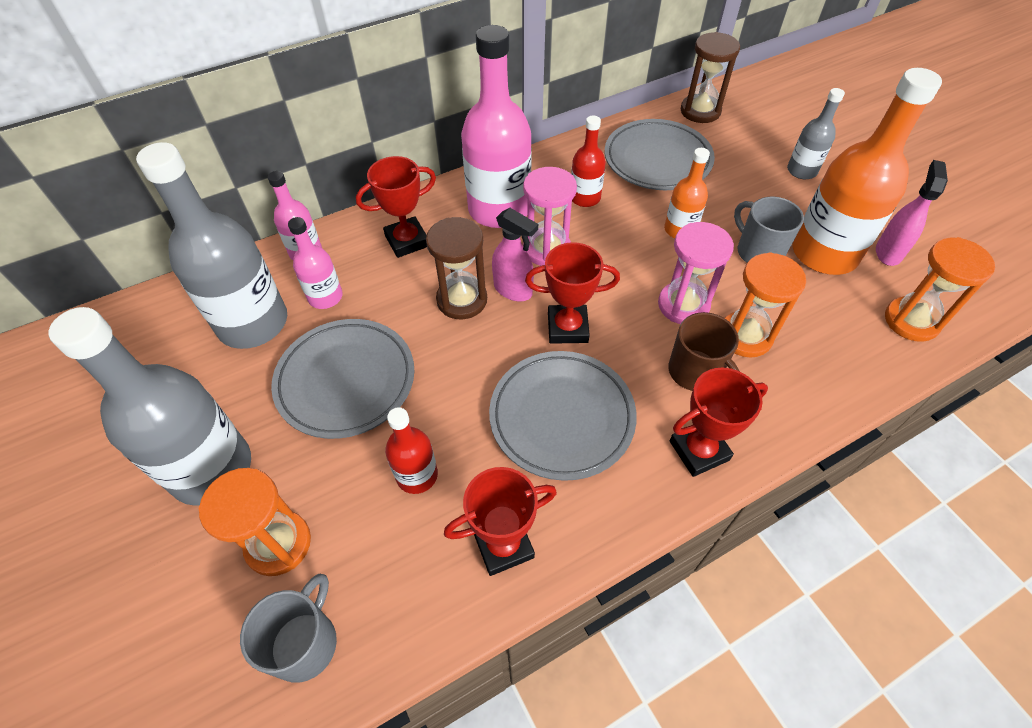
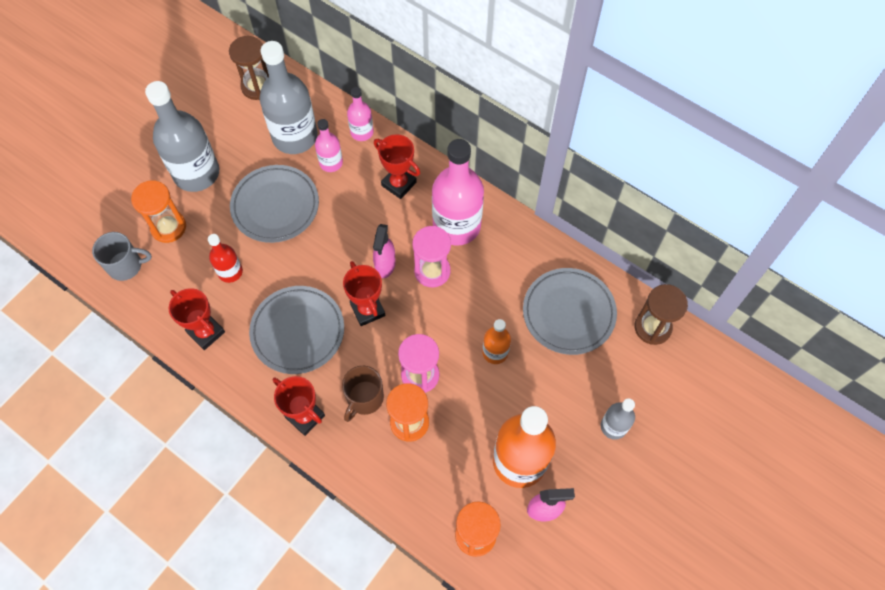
camera: 65 degrees right, 10 degrees up
brown hourglass [426,217,487,319] -> brown hourglass moved to [229,36,269,100]
red bottle [571,115,606,207] -> none
grey mug [734,196,804,263] -> none

